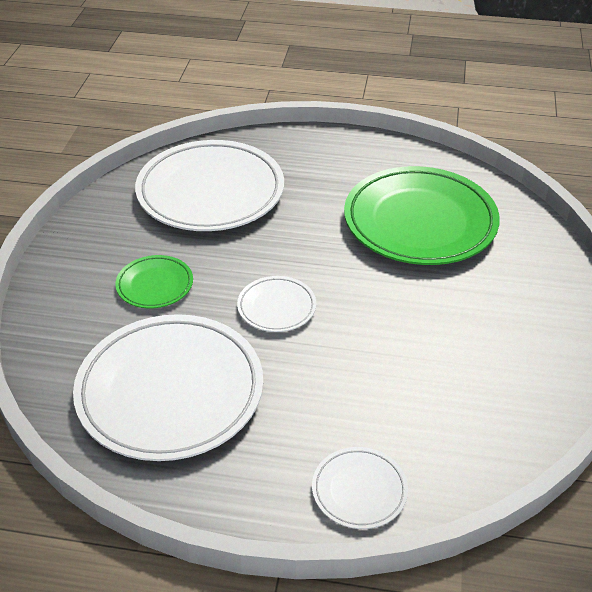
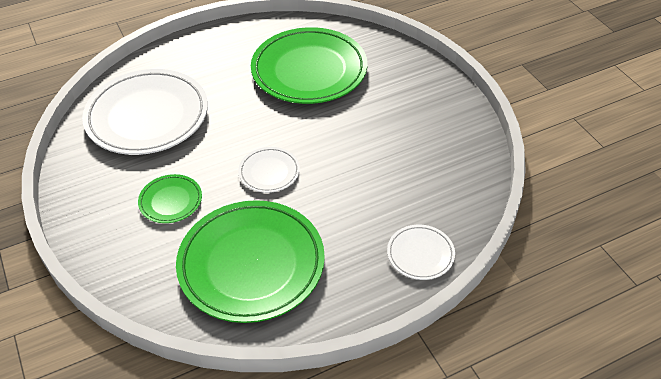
camera: 35 degrees left, 5 degrees up
white plate [73,314,263,461] -> green plate [176,200,325,323]

